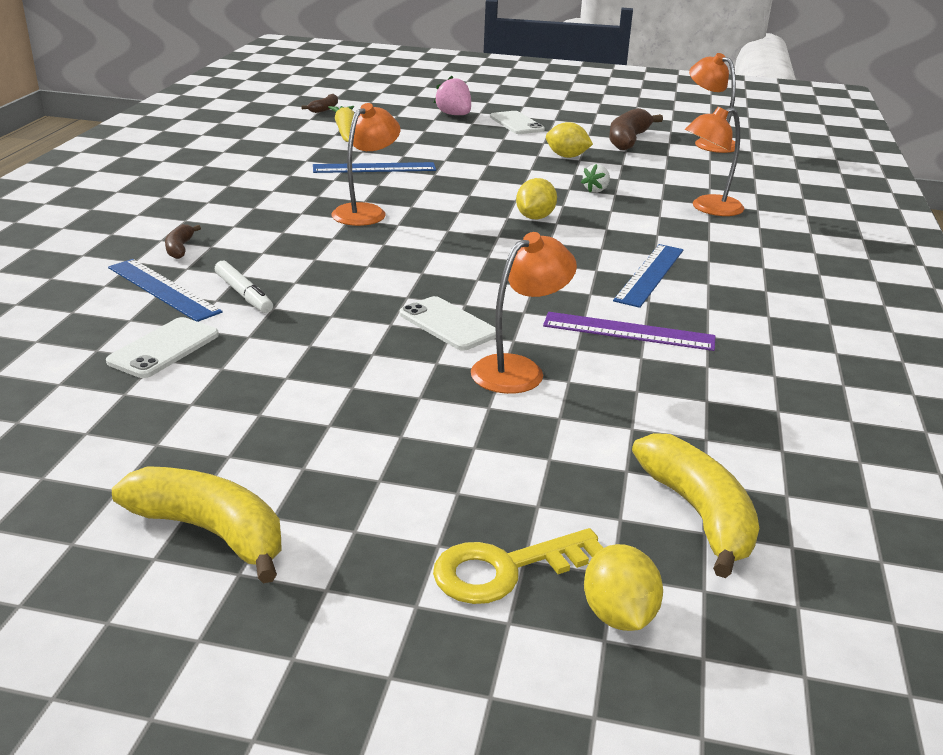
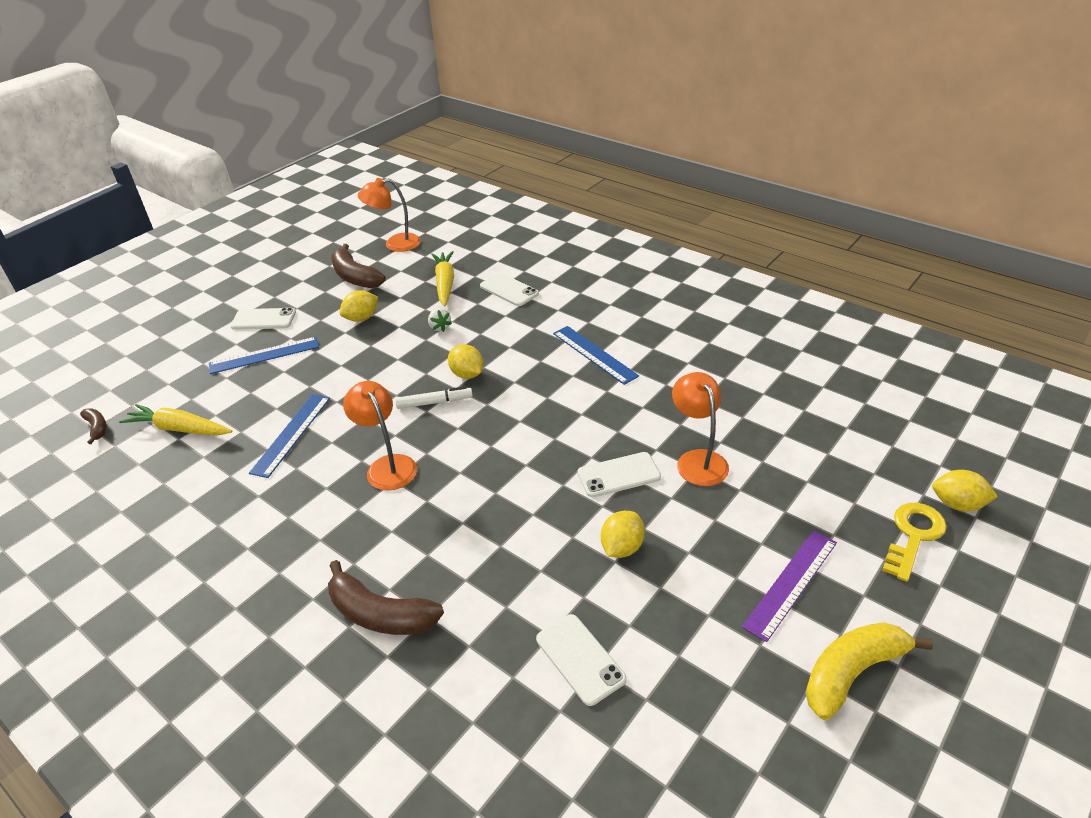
camera: 60 degrees left, 10 degrees up
blue ruler [108,259,223,322] -> blue ruler moved to [209,337,319,374]
brown banana [165,224,201,259] -> brown banana [328,560,444,635], size x1.95
white marker [215,261,273,313] -> white marker moved to [395,386,473,409]
yellow key [433,528,603,604] -> yellow key turned 150 degrees counterclockwise [882,503,947,582]
pink strawberry [434,76,471,115] -> none
purple ruler [543,312,716,351] -> purple ruler moved to [742,531,837,642]
yellow banana [632,433,759,578] -> none
orange lamp [685,107,744,216] -> white phone [480,273,539,306]
none -> yellow carrot [431,251,454,306]
none -> yellow lemon [601,511,645,558]

